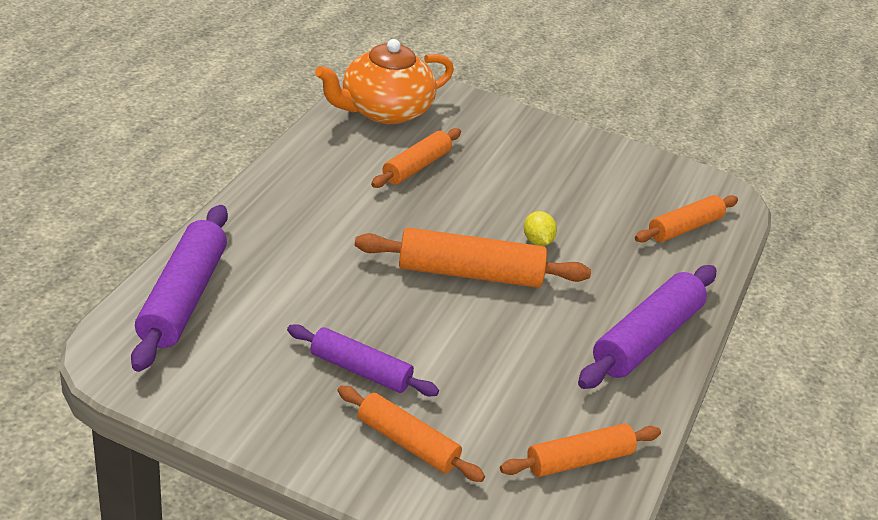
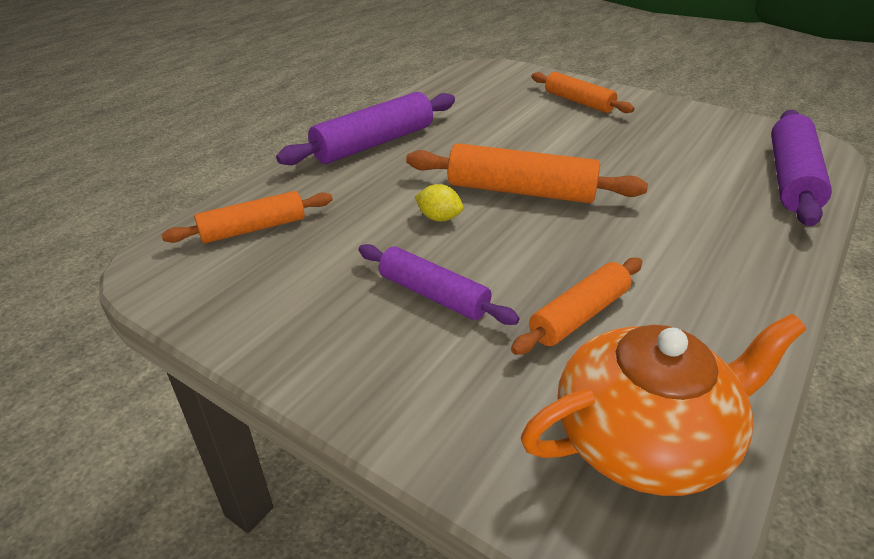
camera: 165 degrees left, 0 degrees up
purple rolling pin [287,324,439,396] -> purple rolling pin moved to [358,244,520,325]
orange rolling pin [500,423,661,477] -> none
yellow lemon [524,211,557,246] -> yellow lemon turned 60 degrees counterclockwise [415,184,463,221]

